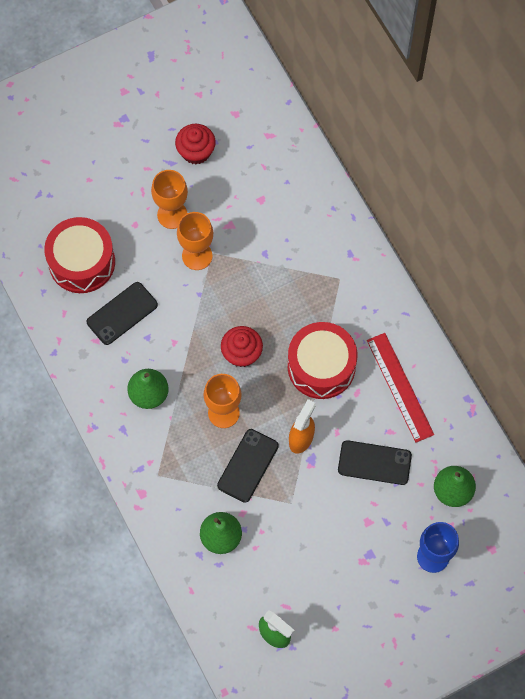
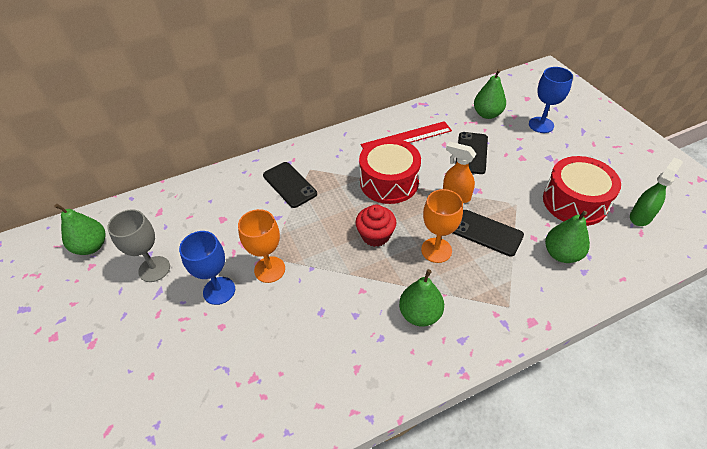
camera: 85 degrees left, 20 degrees down
red drum [44,217,115,293] -> red drum moved to [543,156,621,226]
black phone [87,282,158,345] -> black phone moved to [263,162,317,208]
orange goblet [151,170,188,229] -> blue goblet [179,231,235,305]
red cupcake [175,124,216,164] -> grey goblet [107,209,170,282]
none -> green pear [55,204,106,255]

